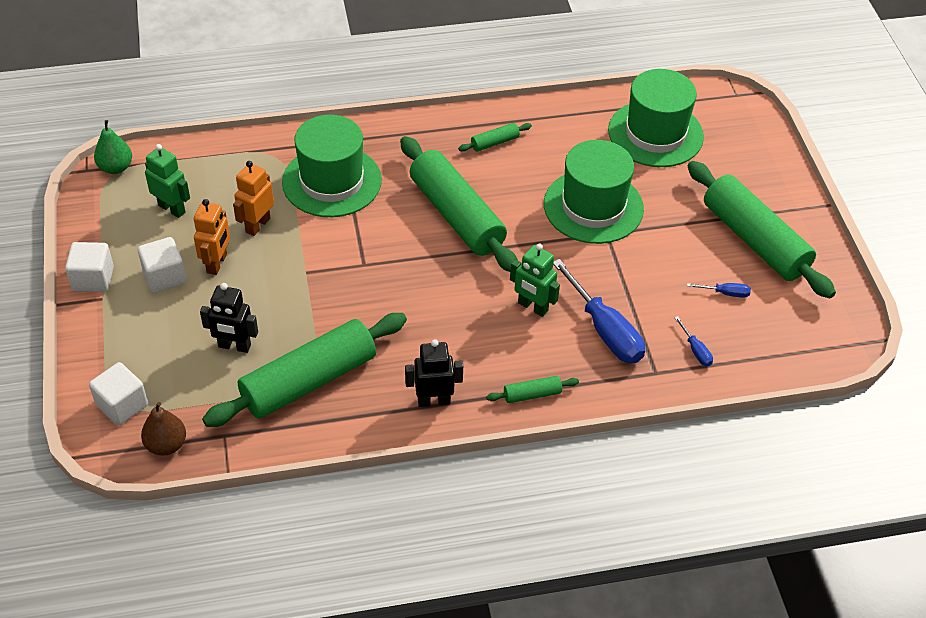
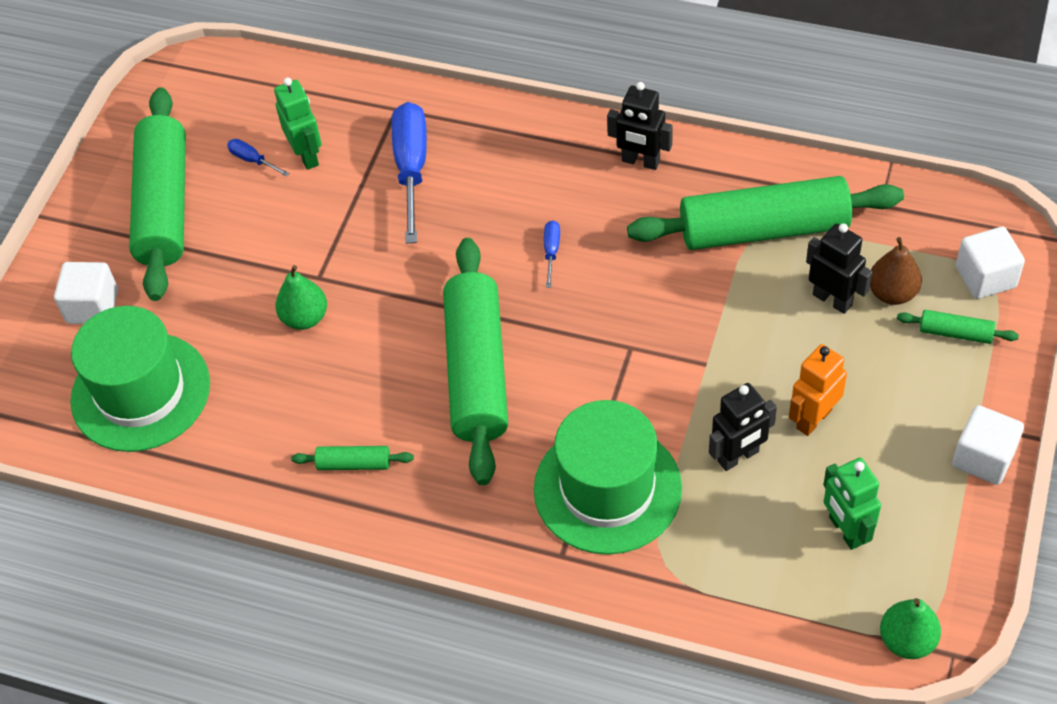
camera: 145 degrees left, 5 degrees up
white cube [138,237,187,293] -> white cube moved to [54,262,118,324]
brown pear [141,402,186,456] -> brown pear moved to [870,237,922,305]
orange robot [233,161,274,236] -> black robot [709,383,777,471]
green rolling pin [486,376,579,403] -> green rolling pin moved to [897,310,1019,344]
green robot [510,244,560,317] -> green robot moved to [274,78,322,170]
green hat [544,140,644,244] -> green pear [275,265,327,330]
blue screwdriver [674,316,713,366] -> blue screwdriver moved to [544,220,560,288]

